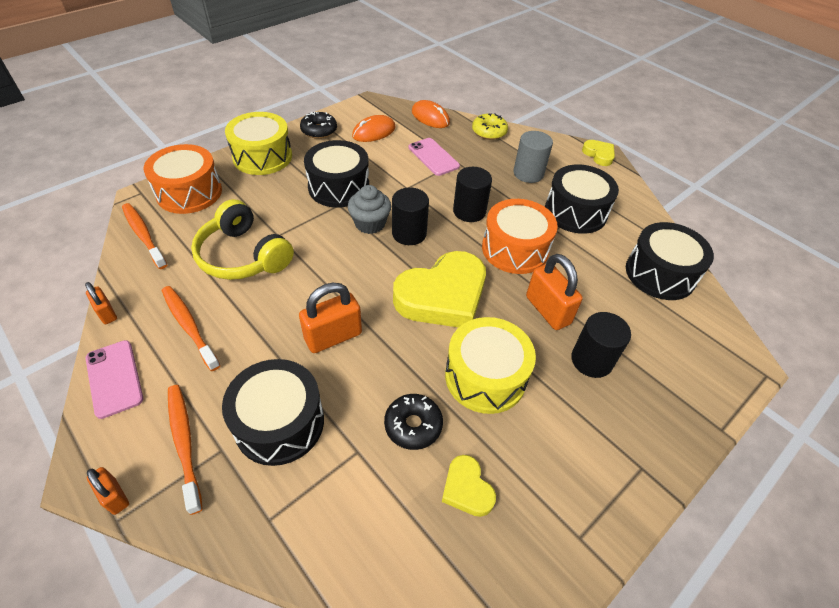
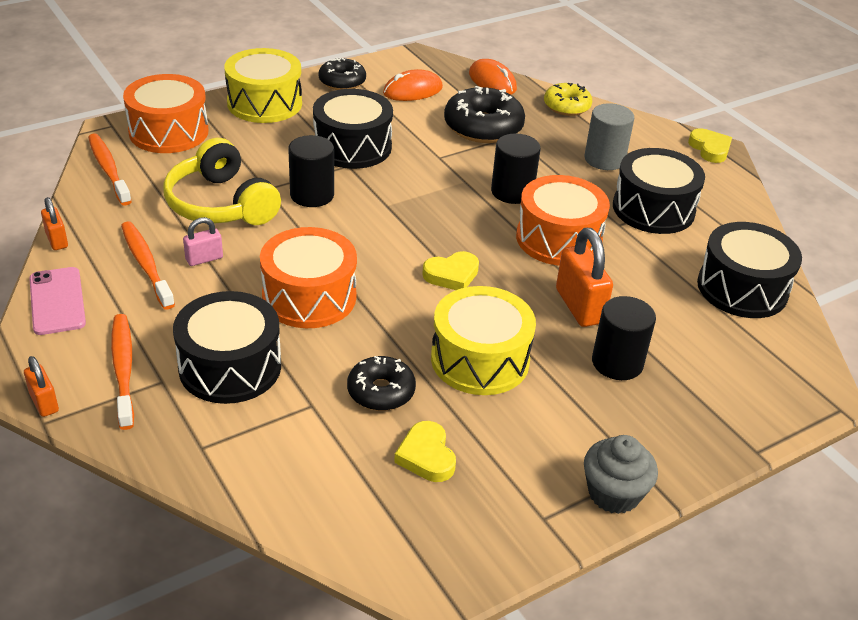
camera: 10 degrees right, 10 degrees down
orange padlock [299,283,362,353] -> orange drum [260,227,357,328]
grey cupcake [348,185,391,234] -> grey cupcake moved to [584,435,658,514]
black cylinder [392,188,429,245] -> black cylinder moved to [288,135,334,207]
yellow heart [393,251,486,328] -> yellow heart [422,251,479,290], size x0.47
pink phone [409,138,460,176] -> black donut [444,86,525,143]
none -> pink padlock [183,217,223,266]

